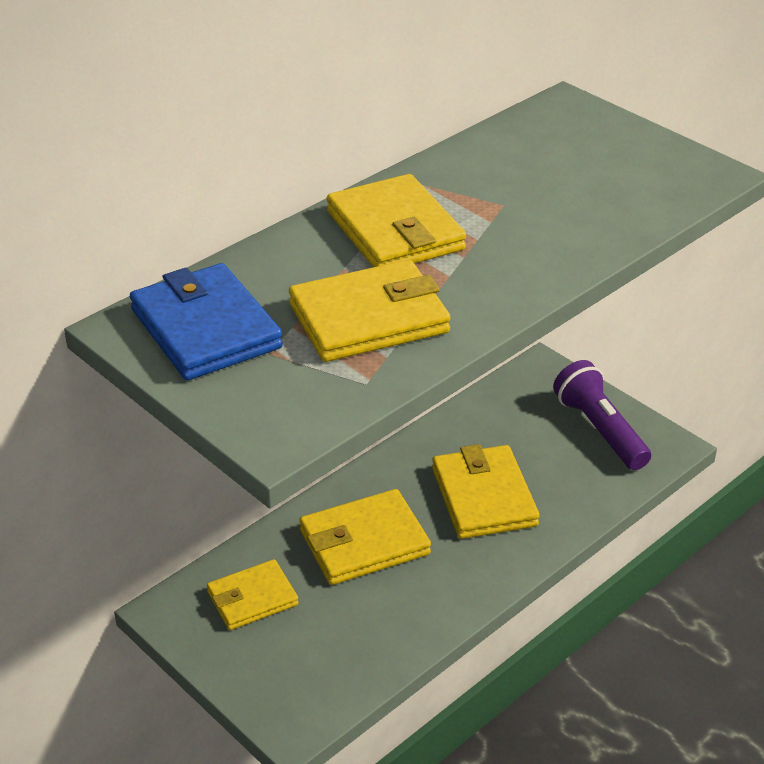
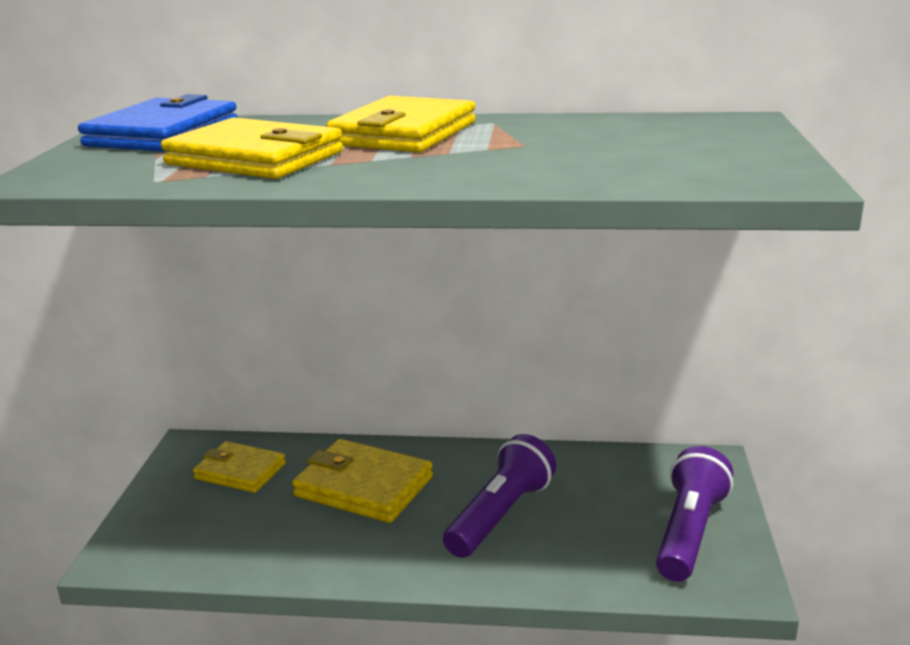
camera: 50 degrees right, 15 degrees down
yellow wallet [432,444,540,539] -> purple flashlight [443,434,556,558]

